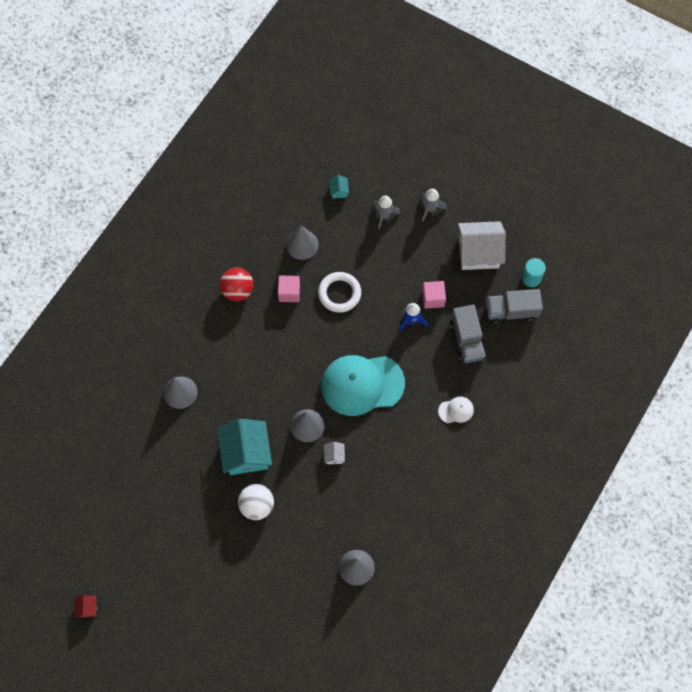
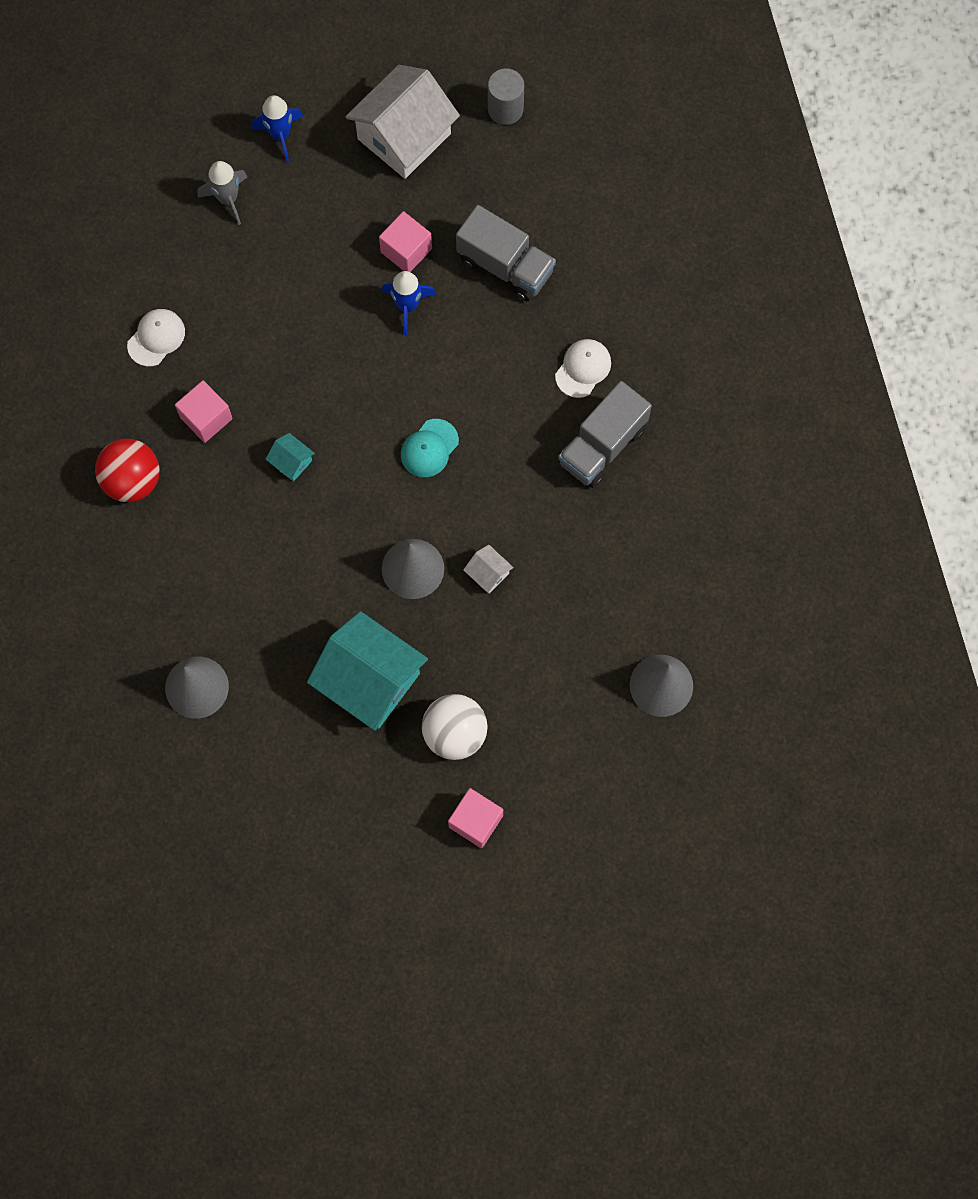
camera: 45 degrees left, 5 degrees up
red house [74,595,96,618] -> none
grey cone [286,225,319,260] -> white cap [127,309,185,366]
white ring [318,272,361,313] -> none
turquoise cap [321,355,405,416] -> turquoise cap [401,419,459,477], size x0.42
turquoise house [329,175,349,198] -> turquoise house moved to [265,433,315,481]
grey rocket [421,189,447,222] -> blue rocket [251,95,303,162]
grey truck [486,289,543,324] -> grey truck moved to [558,381,652,488]
turquoise cylinder [522,258,546,287] -> grey cylinder [488,68,524,125]
none -> pink cube [448,788,503,848]

